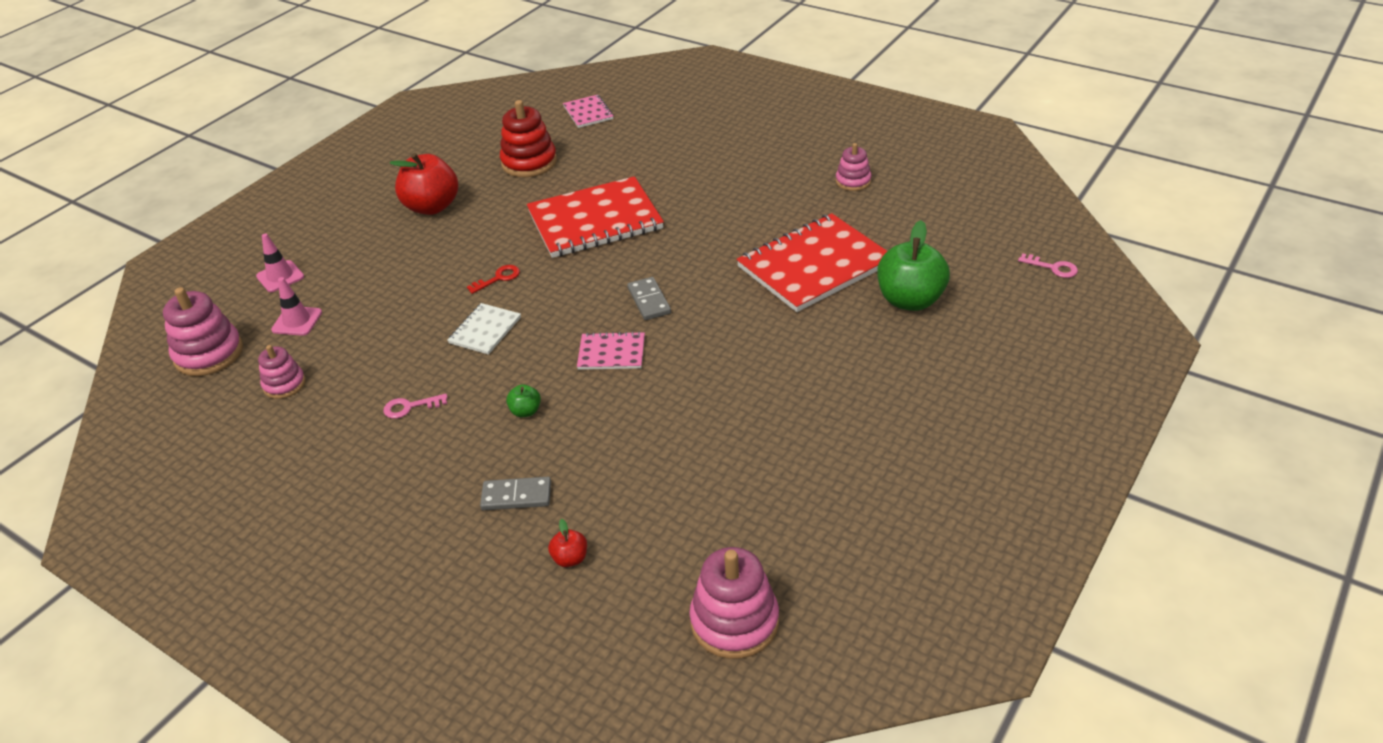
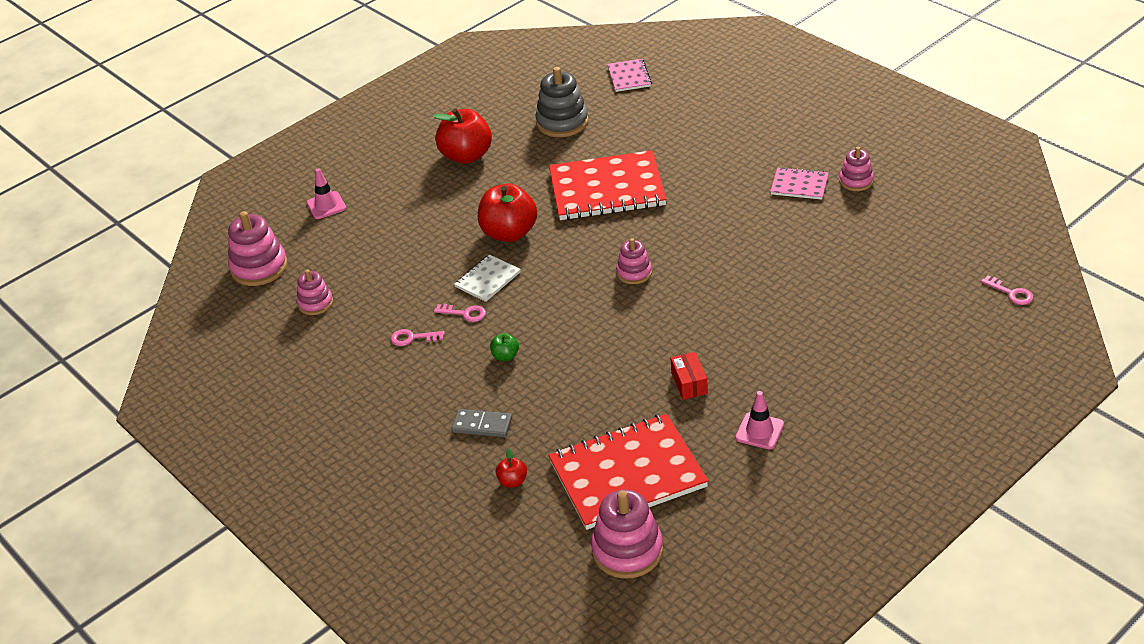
camera: 15 degrees right, 0 degrees up
pink traffic cone [271,277,322,336] -> pink traffic cone moved to [735,391,784,449]
red key [467,265,520,294] -> red apple [478,183,537,242]
red stacking toy [500,100,557,177] -> grey stacking toy [535,67,589,137]
pink notebook [577,331,645,370] -> pink notebook moved to [770,167,829,200]
grey domino [627,277,671,320] -> pink stacking toy [616,238,652,284]
red notebook [736,213,887,312] -> red notebook moved to [548,414,709,530]
green apple [877,220,950,311] -> none
none -> pink key [434,304,486,322]
none -> red box [671,352,708,400]

